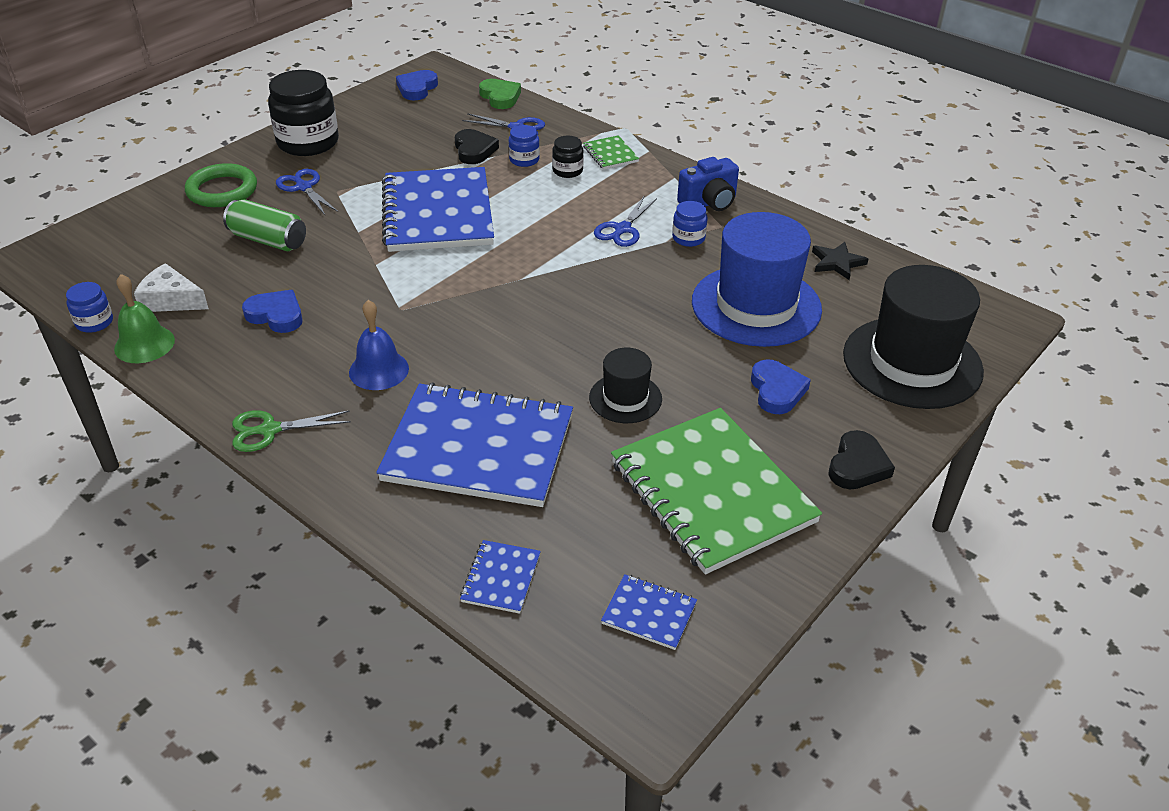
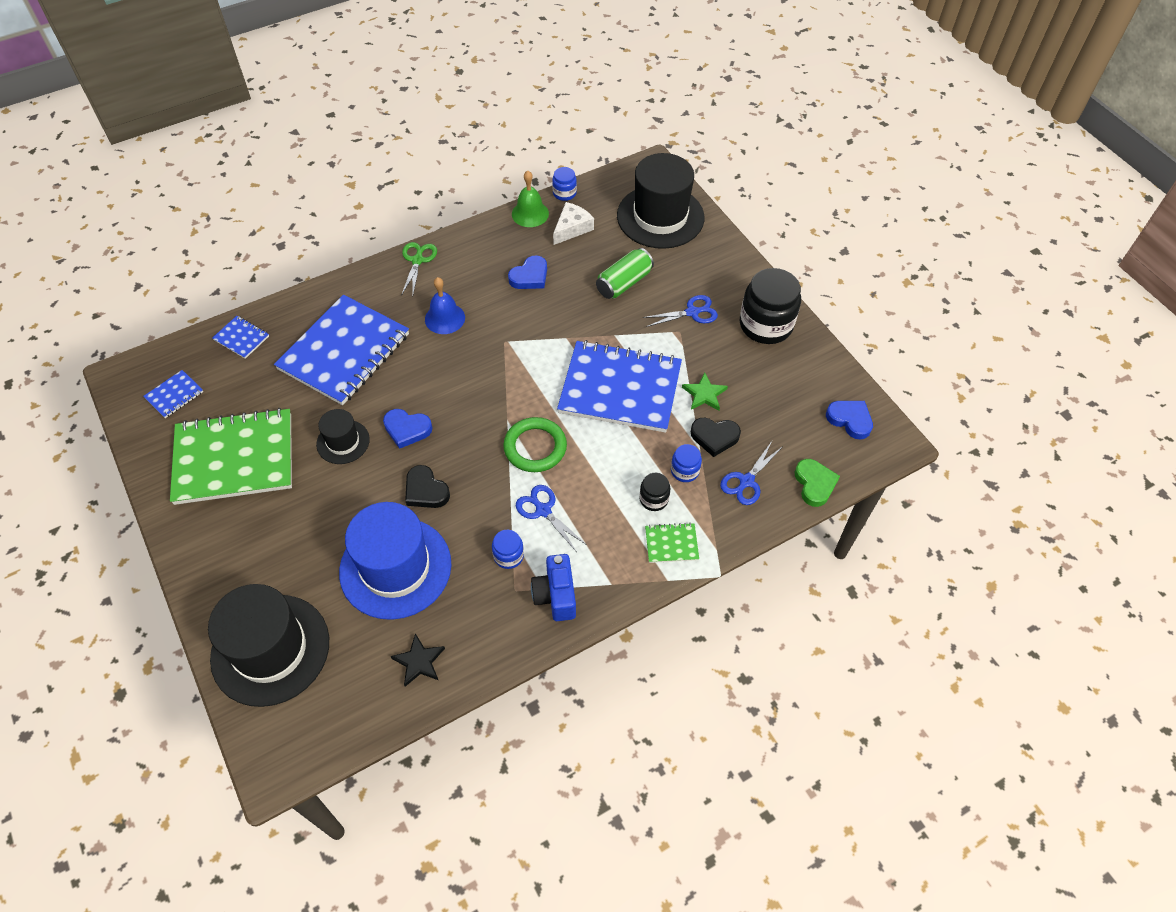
camera: 110 degrees right, 15 degrees up
green ring [185,163,257,207] -> green ring moved to [503,417,567,472]
green heart [479,79,521,109] -> green heart turned 90 degrees counterclockwise [795,459,840,507]
blue heart [751,359,811,414] -> blue heart moved to [383,409,432,449]
black heart [828,430,895,489] -> black heart moved to [405,465,450,508]
none -> black hat [617,153,704,249]
none -> green star [682,372,728,411]

